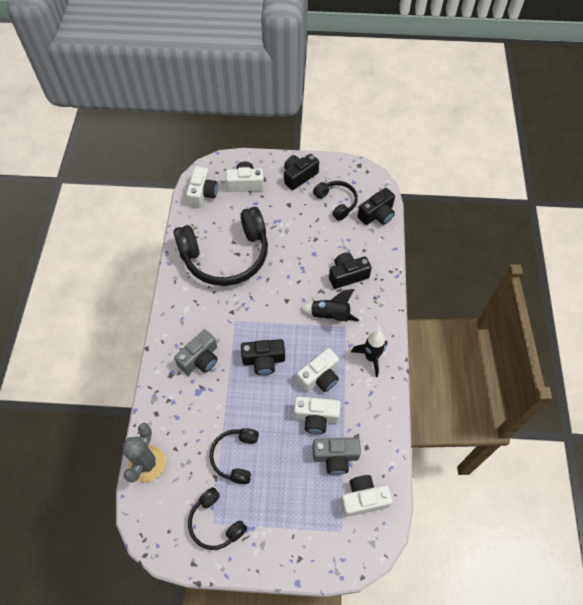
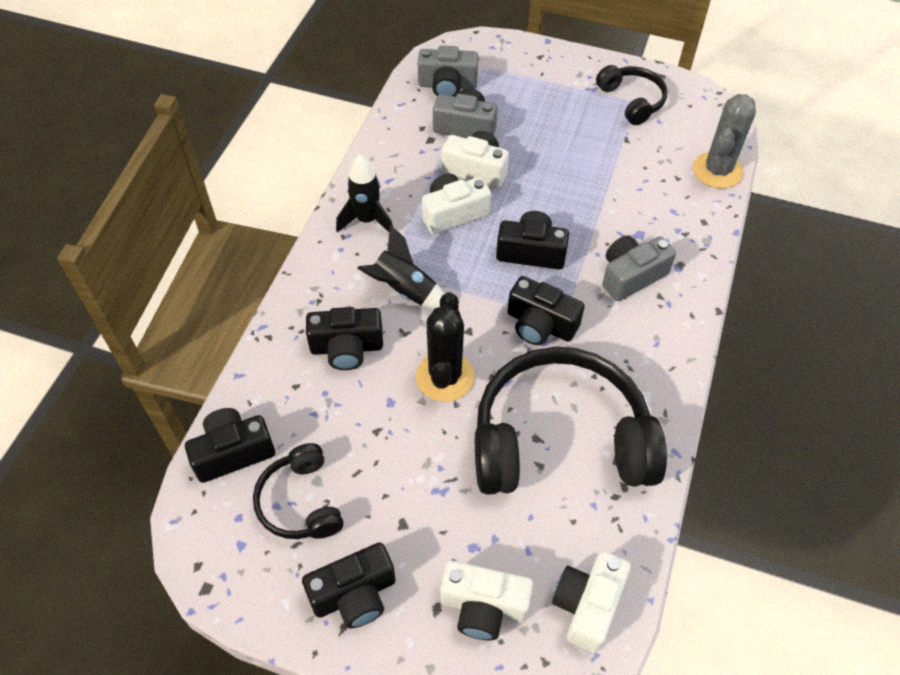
camera: 165 degrees left, 5 degrees down
black headphones [210,428,259,484] -> none
white camera [340,475,393,517] -> grey camera [418,46,478,97]
none -> black cactus [416,292,474,402]
none -> black camera [508,276,585,345]

